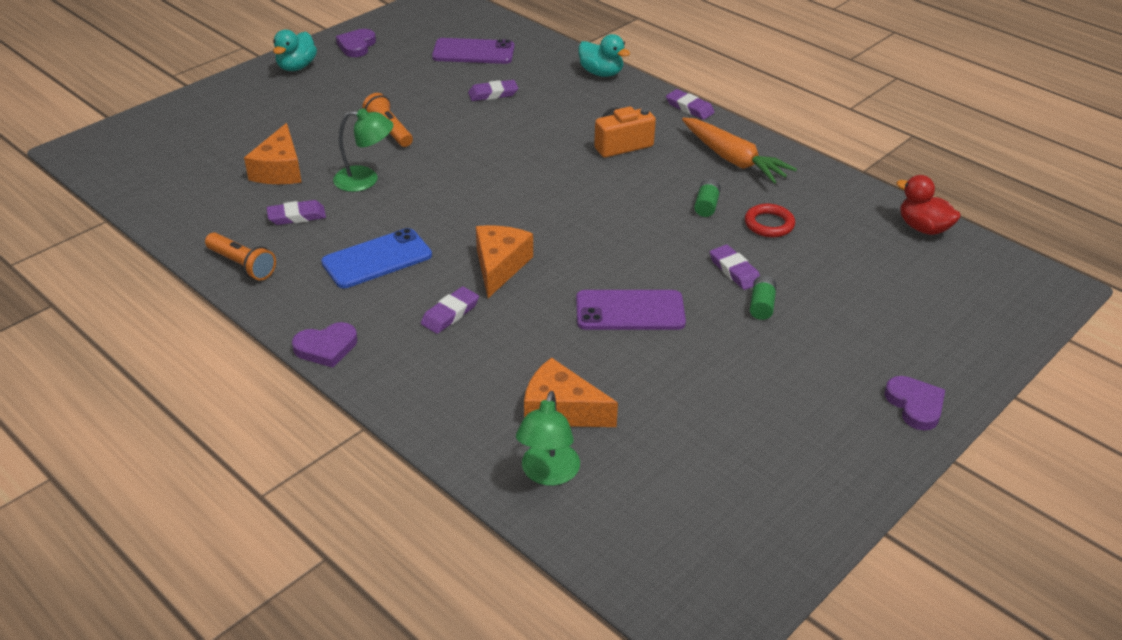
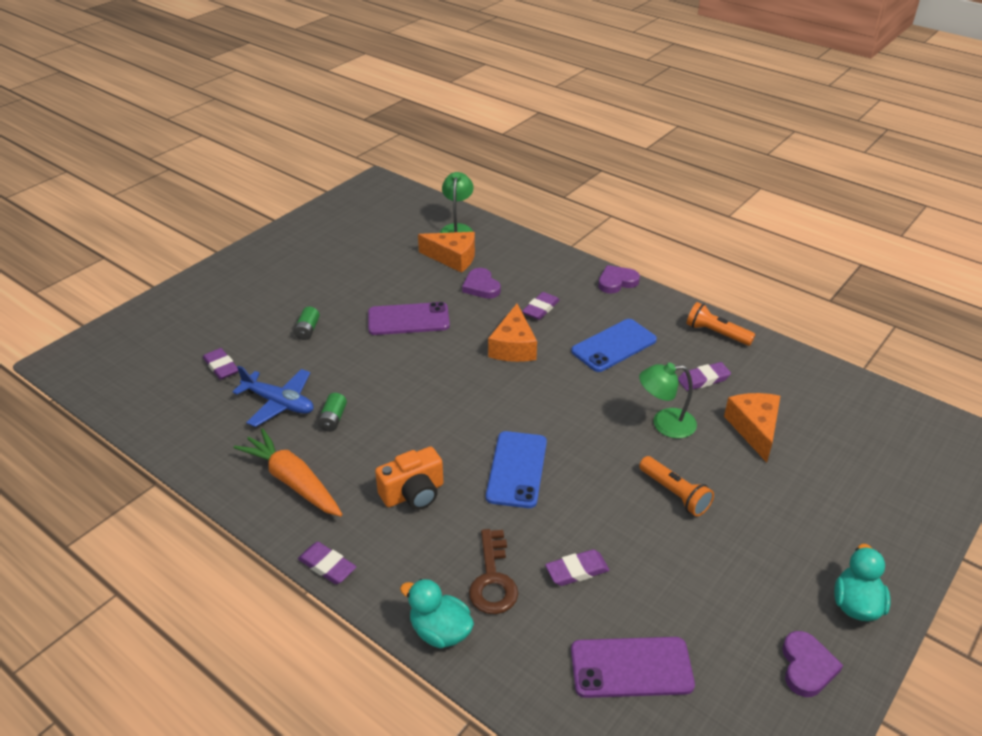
camera: 175 degrees right, 0 degrees up
purple eraser [710,245,760,290] -> purple eraser moved to [203,348,238,380]
red ring [745,204,795,237] -> blue plane [233,366,314,427]
purple heart [885,376,945,430] -> purple heart moved to [462,268,501,299]
red duck [896,175,961,235] -> none
none -> brown key [469,529,518,614]
none -> blue phone [486,431,547,508]

